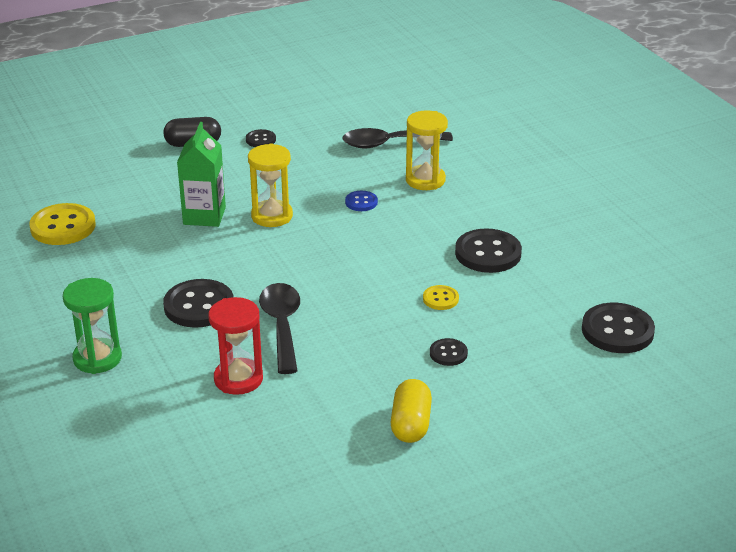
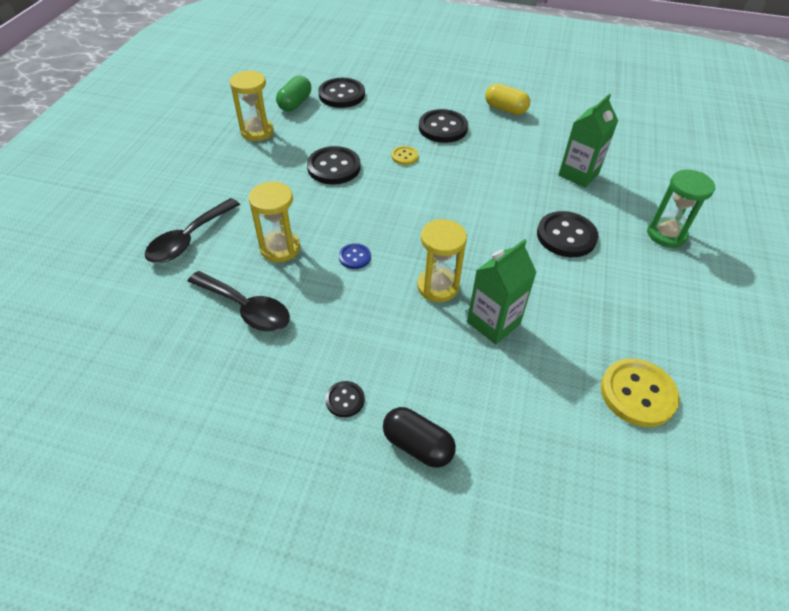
camera: 140 degrees left, 15 degrees up
red hourglass [208,297,263,395] -> green carton [558,94,618,188]
black spoon [259,283,300,374] -> black spoon moved to [145,198,240,263]
yellow capsule [391,379,432,443] -> yellow capsule turned 75 degrees clockwise [485,83,530,115]
black button [430,338,468,366] -> black button [419,109,468,143], size x1.92
none -> yellow hourglass [230,70,274,141]
none -> green capsule [276,76,311,111]

